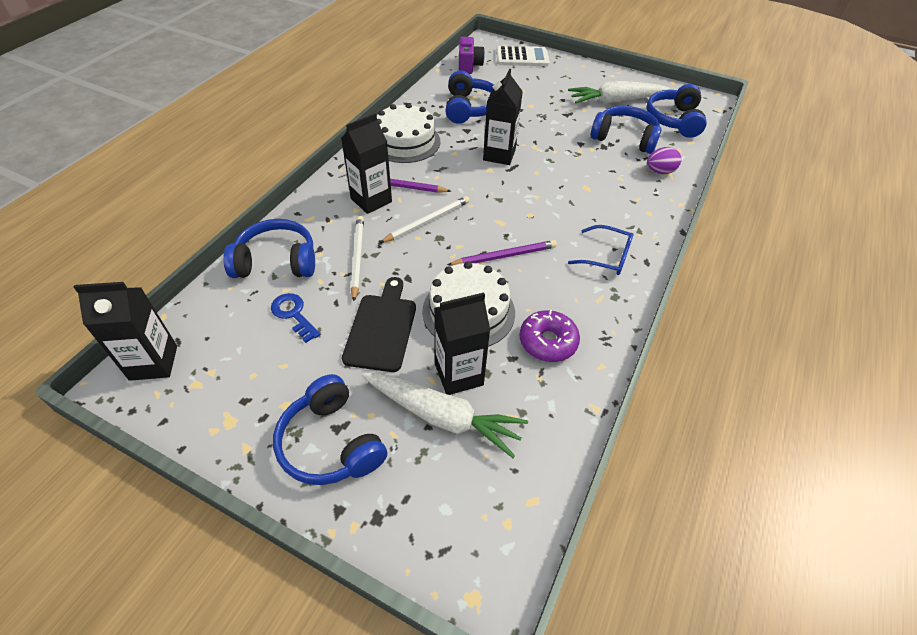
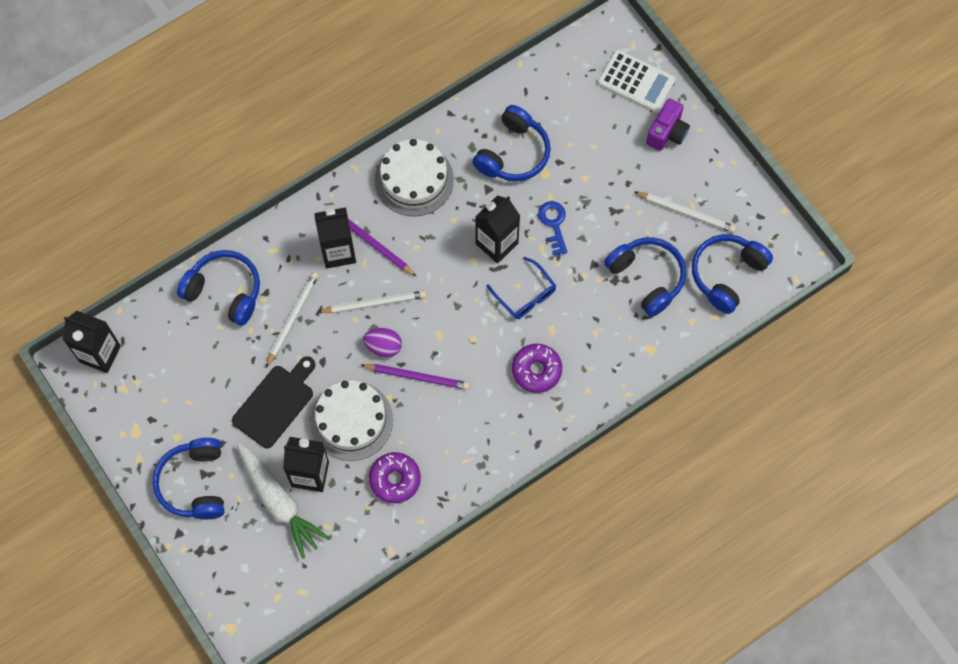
camera: 30 degrees right, 20 degrees up
blue key [271,293,321,343] -> blue key moved to [538,201,568,255]
purple camera [459,37,485,74] -> purple camera moved to [646,98,690,151]
white carrot [568,81,670,104] -> white pencil [634,191,736,233]
blue glasses [568,225,634,275] -> blue glasses moved to [486,257,556,319]
purple egg [647,147,682,174] -> purple egg moved to [363,328,402,357]
none -> purple donut [512,344,562,393]

